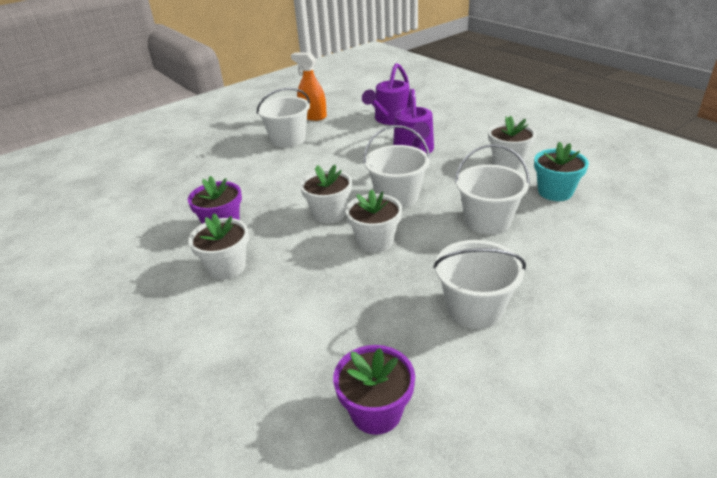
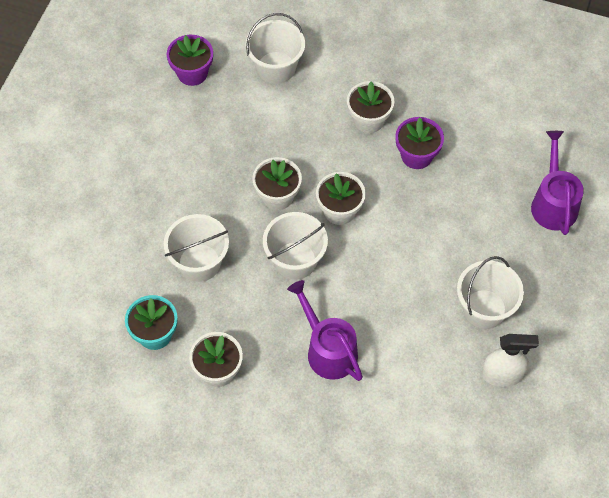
camera: 145 degrees right, 25 degrees up
orange spray bottle [291,53,327,121] -> white spray bottle [482,334,539,387]
purple watering can [362,63,410,125] -> purple watering can moved to [531,131,584,235]
white bucket [433,240,526,329] -> white bucket moved to [246,13,305,84]

